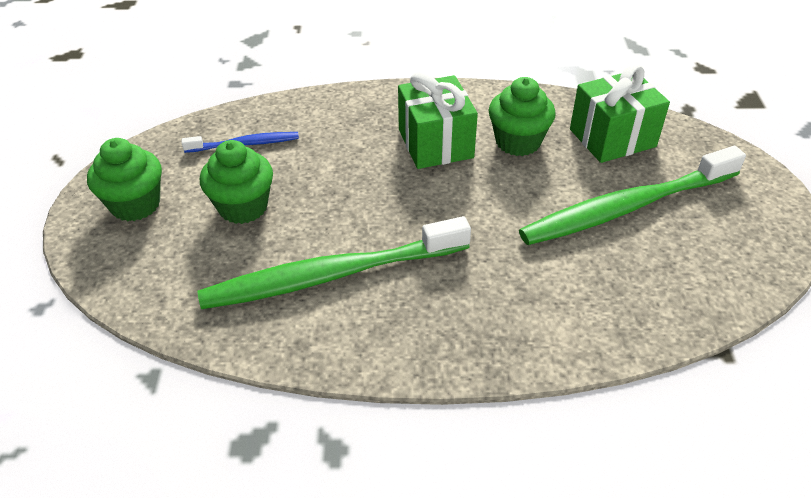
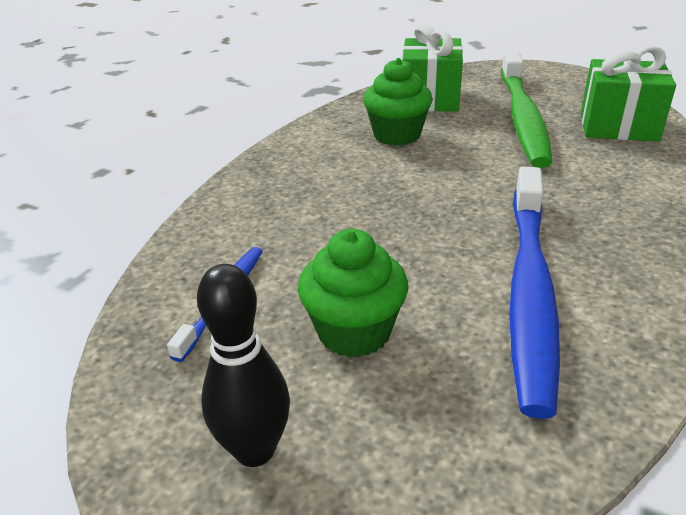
camera: 60 degrees left, 10 degrees down
green cupcake [87,138,162,221] -> black bowling pin [197,264,290,467]
green toothbrush [198,216,471,309] -> blue toothbrush [509,166,560,419]
green gift [398,72,478,169] -> green gift moved to [581,45,676,142]

